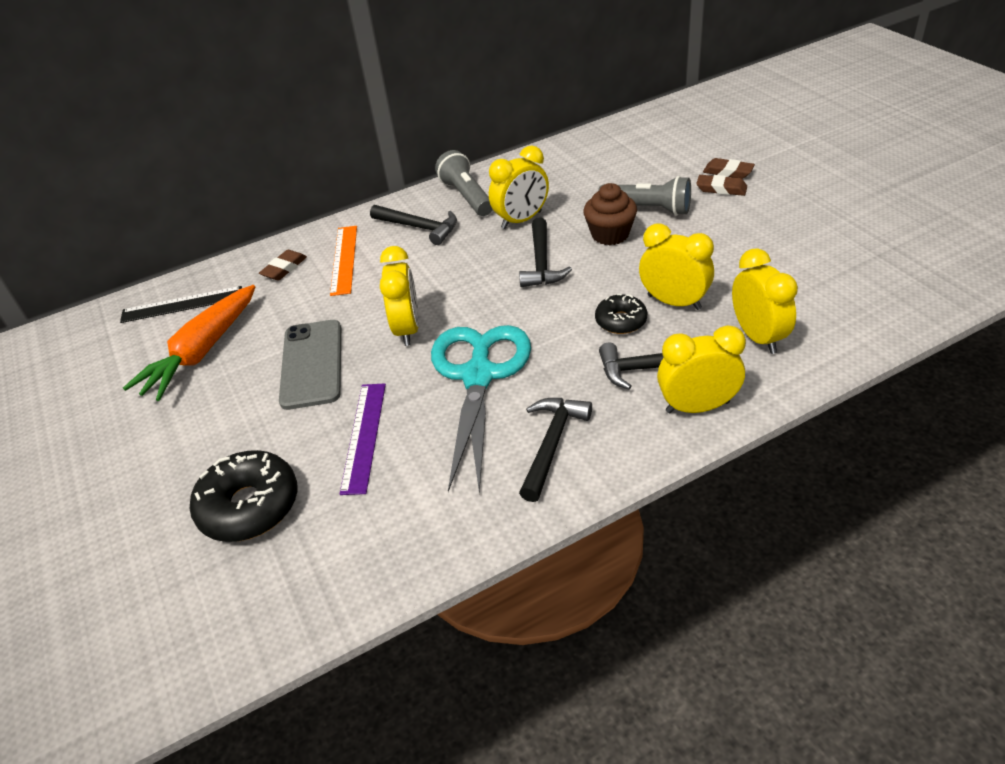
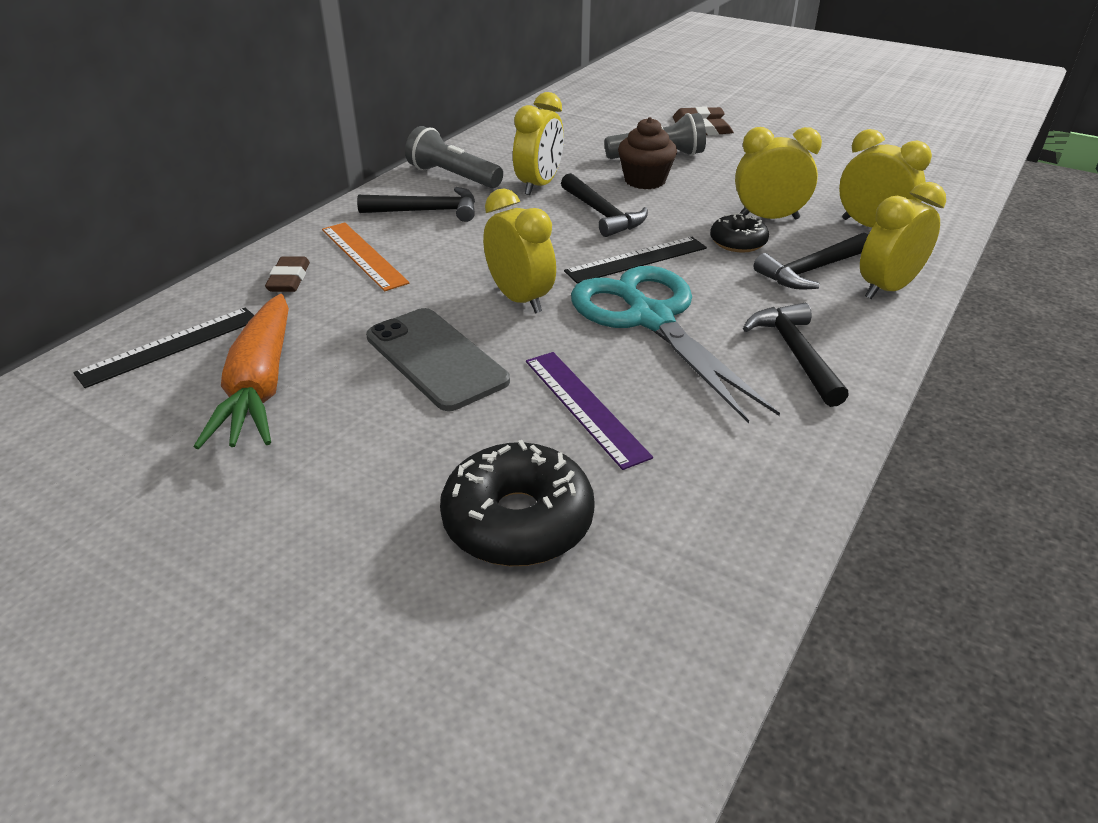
camera: 35 degrees left, 5 degrees down
none -> black ruler [564,237,707,283]

